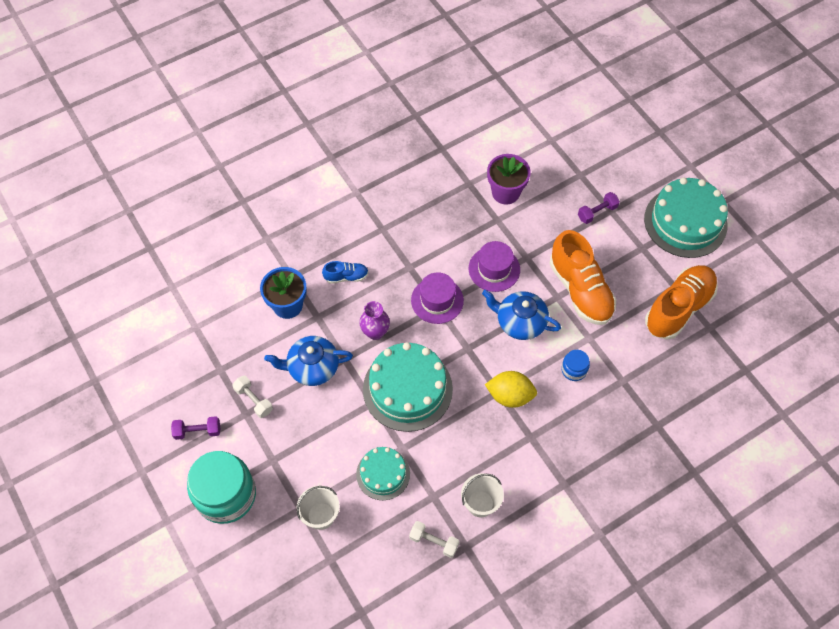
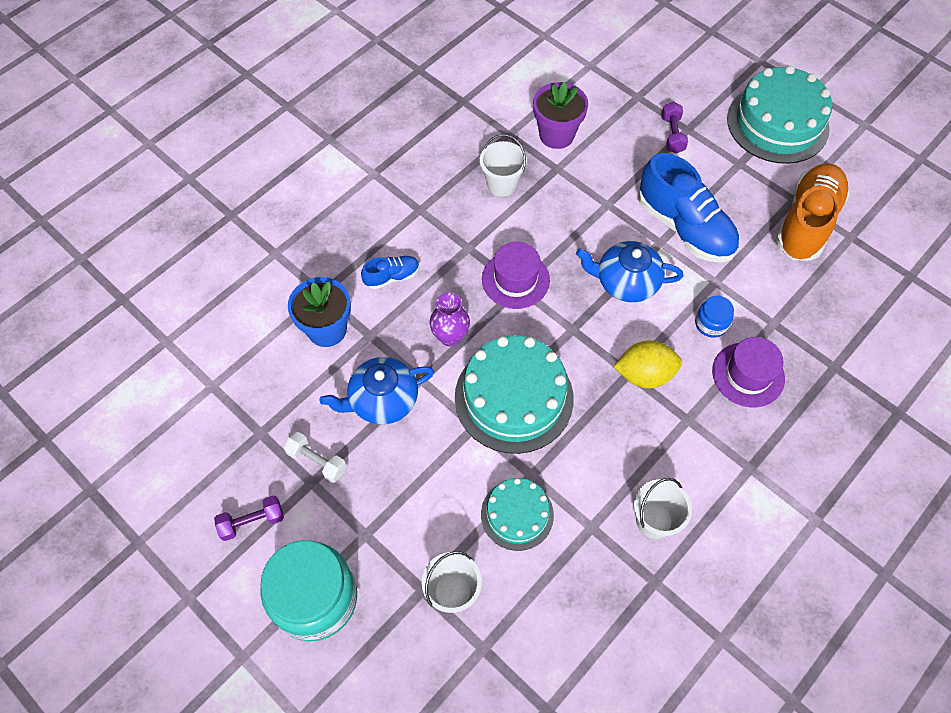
camera: 15 degrees left, 0 degrees up
white dumbbell [409,521,460,558] -> none
purple hat [468,241,520,292] -> purple hat moved to [712,337,785,407]
orange shoe [549,230,616,325] -> blue shoe [639,153,739,262]
purple dumbbell [578,192,620,224] -> purple dumbbell turned 45 degrees counterclockwise [662,102,688,153]
none -> white bucket [480,134,527,197]

